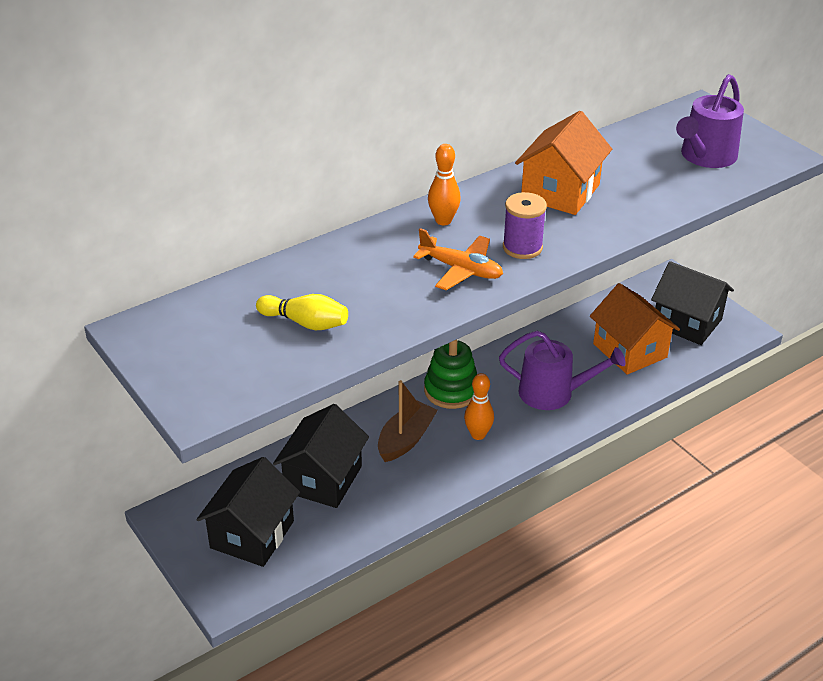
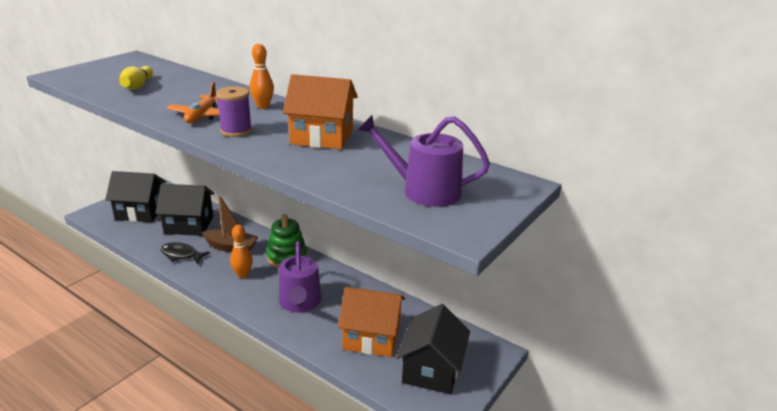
camera: 70 degrees right, 10 degrees down
orange house [590,283,680,375] -> orange house turned 60 degrees clockwise [338,287,405,357]
none -> black fish [161,242,210,264]

